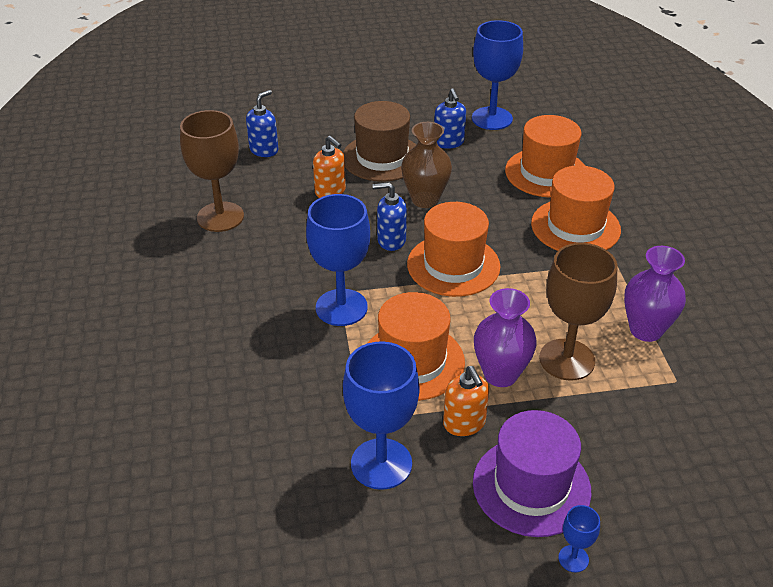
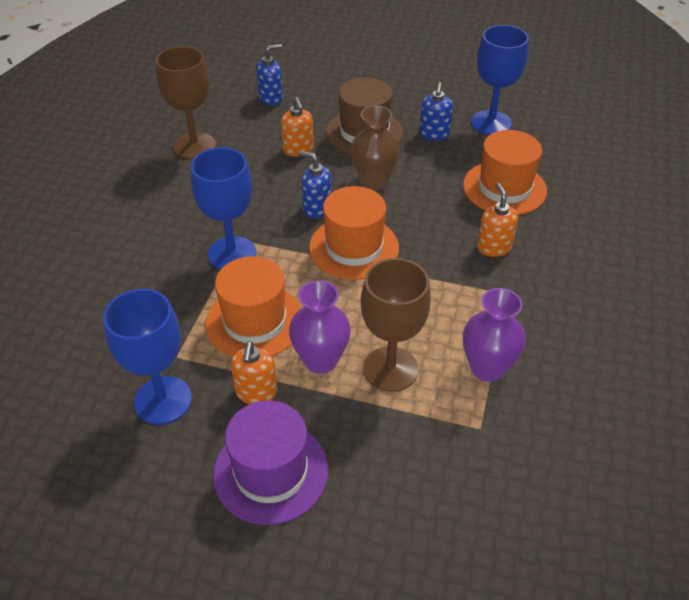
camera: 25 degrees right, 5 degrees up
orange hat [531,165,621,251] -> orange soap dispenser [477,183,518,257]
blue goblet [558,505,600,572] -> none

